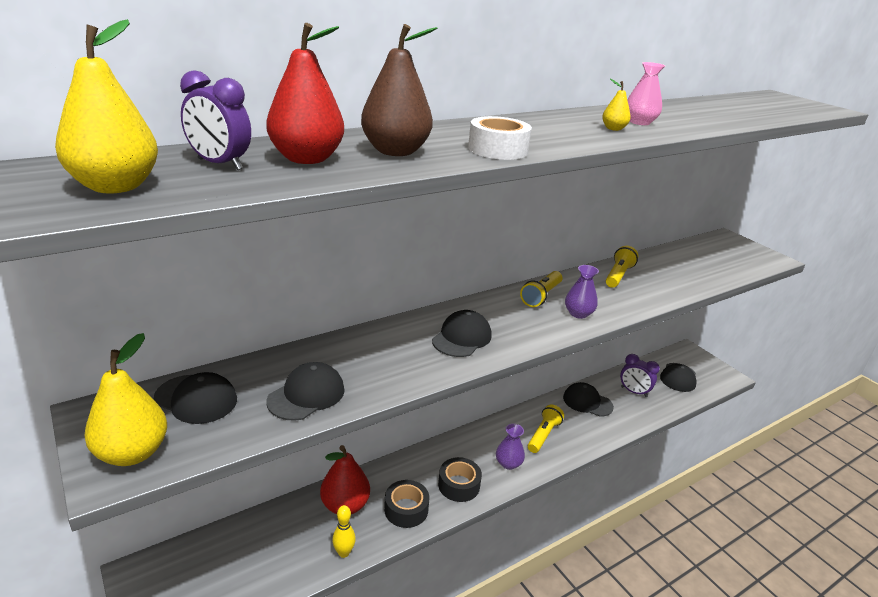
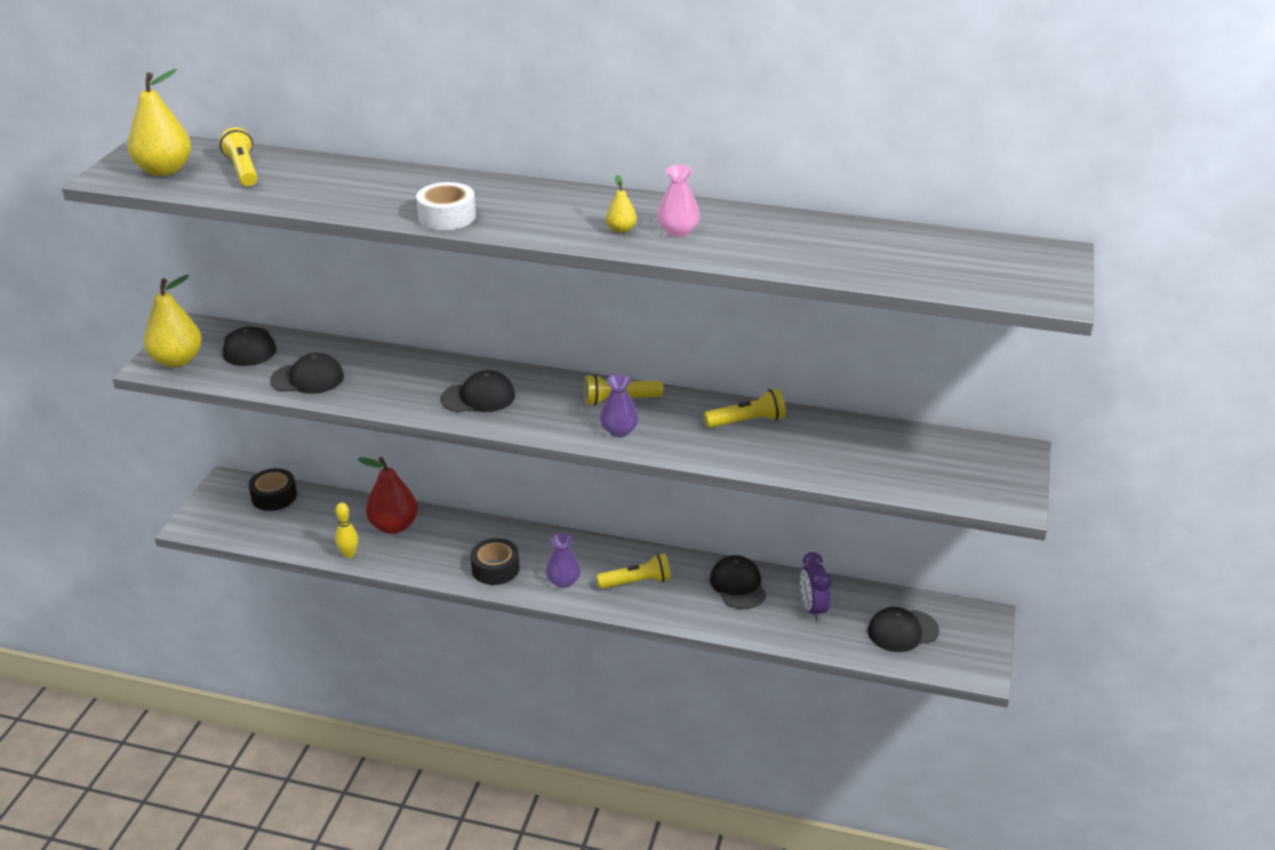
camera: 50 degrees right, 5 degrees up
purple clock [180,70,251,170] -> yellow flashlight [220,127,258,186]
red pear [266,23,344,164] -> none
brown pear [361,24,437,156] -> none
black tape [384,480,429,528] -> black tape moved to [248,468,297,511]

